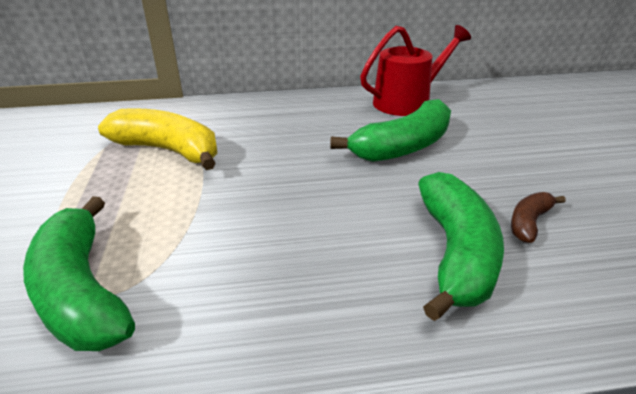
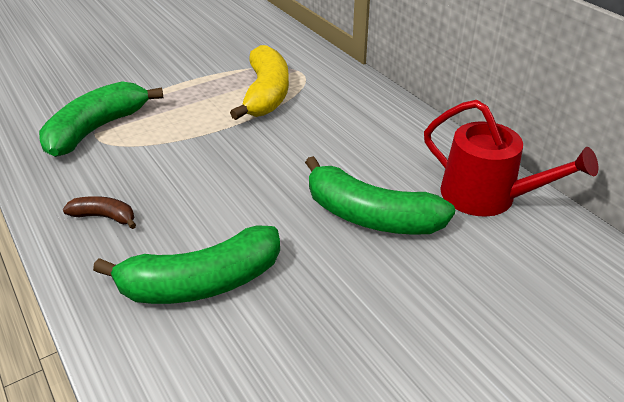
camera: 65 degrees right, 5 degrees up
brown banana [511,192,566,243] -> brown banana moved to [63,196,136,229]

